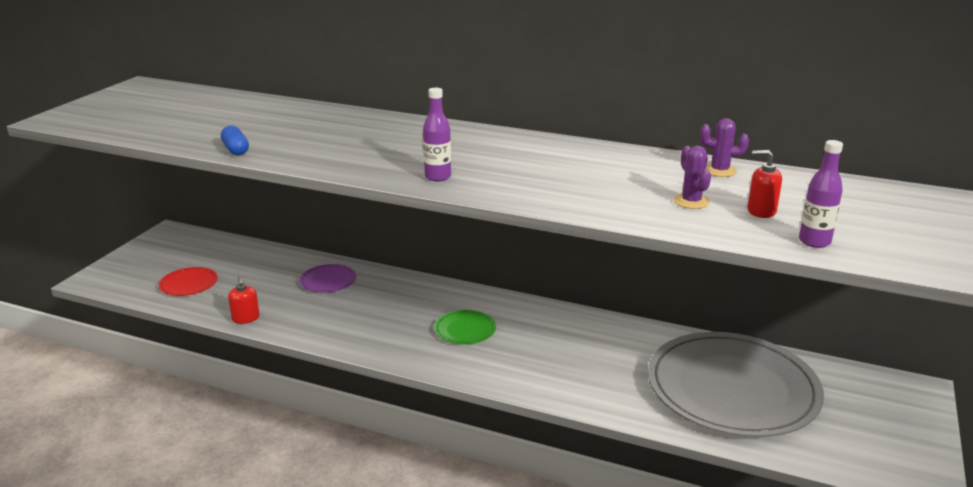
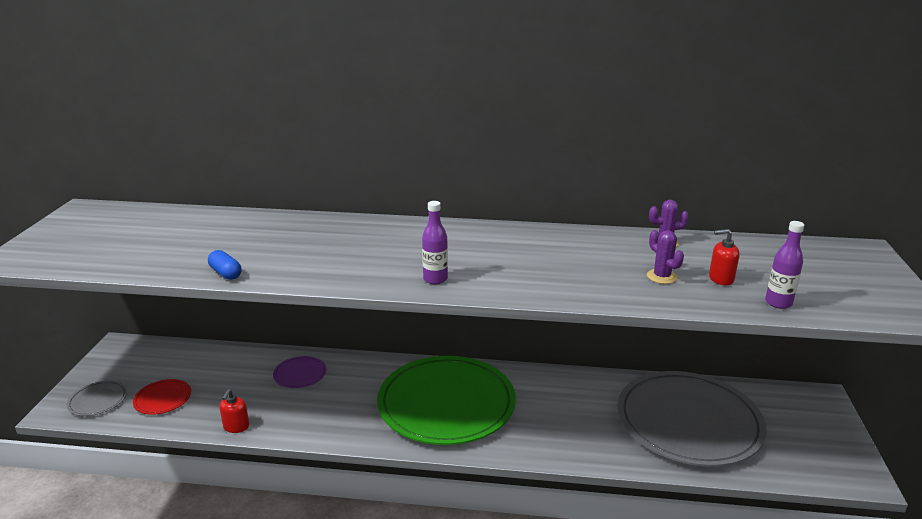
camera: 15 degrees left, 0 degrees up
red soap dispenser [228,276,260,324] -> red soap dispenser turned 45 degrees clockwise [219,389,249,433]
green plate [434,310,496,345] -> green plate [377,356,516,445], size x2.47
none -> grey plate [66,381,127,416]

